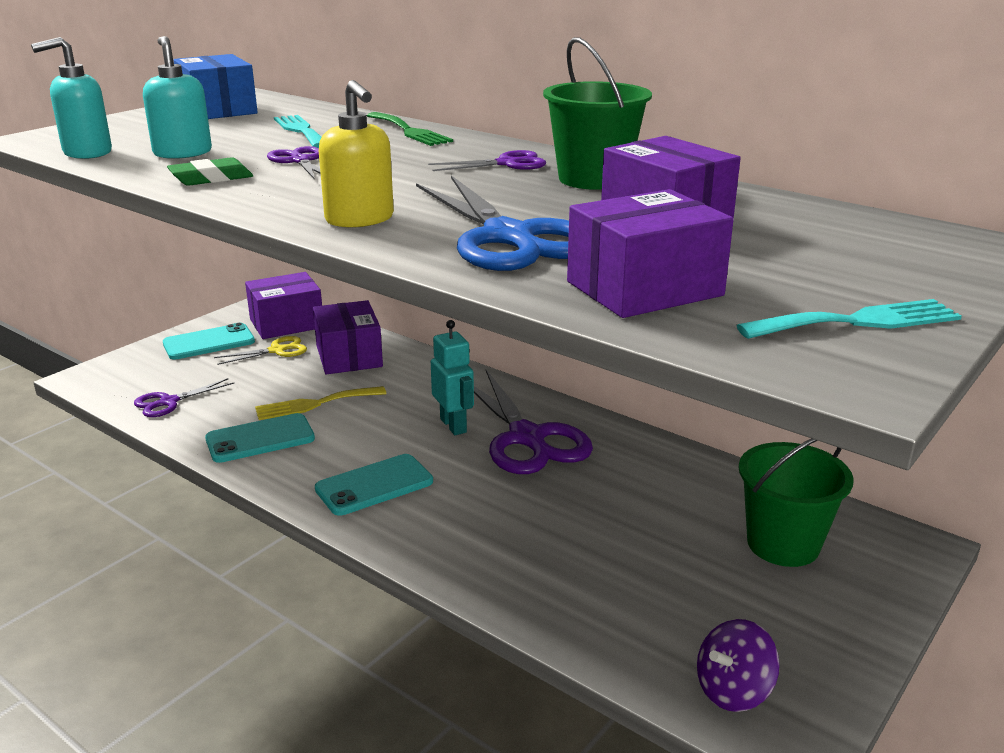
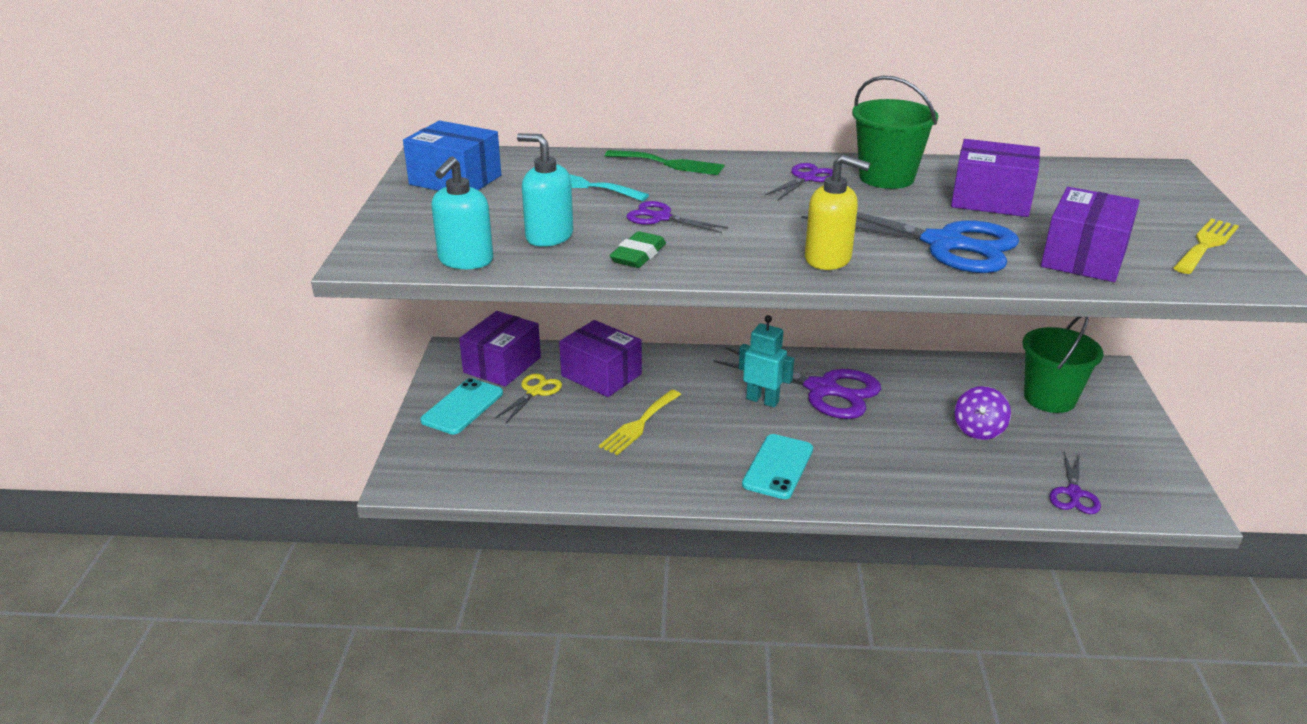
camera: 35 degrees left, 5 degrees up
purple scissors [134,378,234,417] -> purple scissors moved to [1049,452,1101,514]
turquoise phone [205,413,315,463] -> none
purple spinning top [697,619,780,712] -> purple spinning top moved to [954,386,1011,440]
turquoise fork [737,299,962,339] -> yellow fork [1173,218,1239,274]

